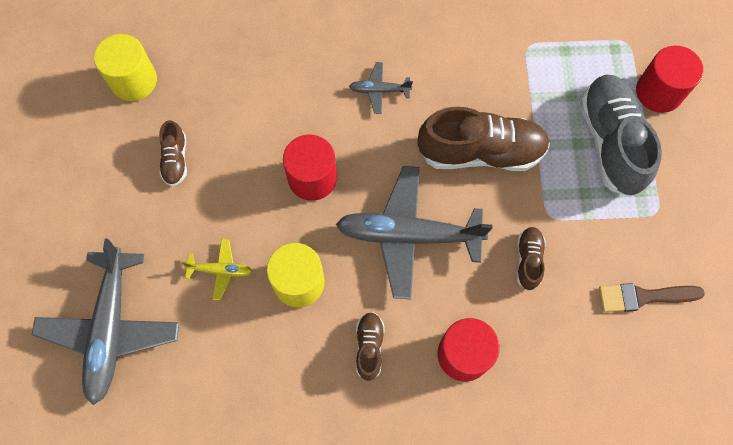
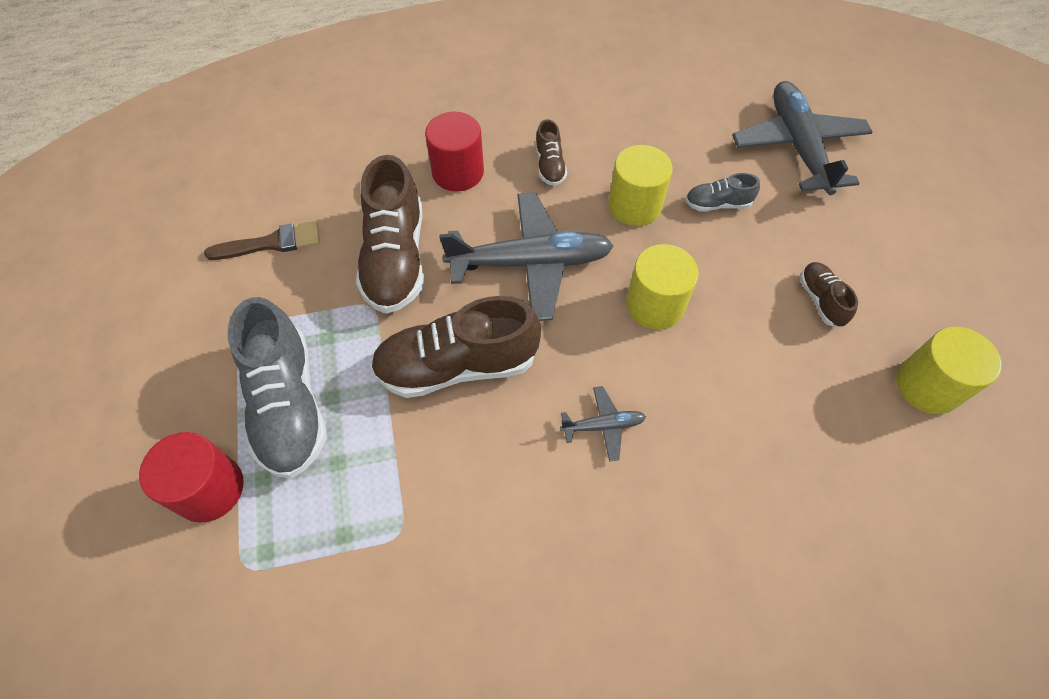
camera: 170 degrees right, 10 degrees down
yellow plane [181,239,253,300] -> grey shoe [685,173,760,212]
red cylinder [283,135,337,201] -> yellow cylinder [626,244,699,329]
brown shoe [517,227,545,290] -> brown shoe [356,155,424,314], size x2.07

